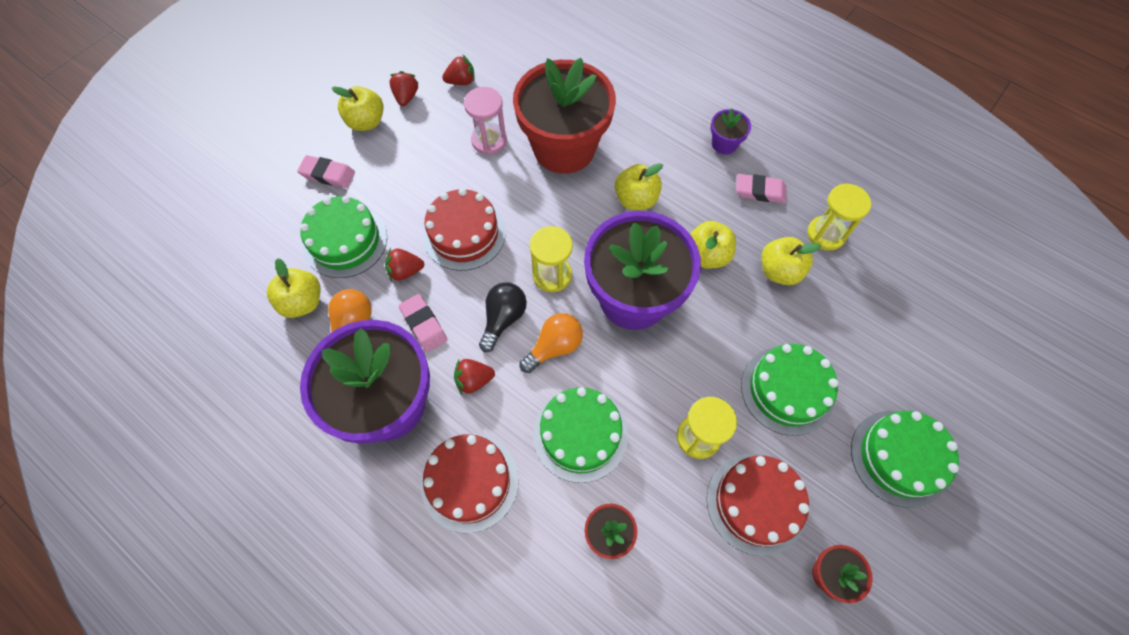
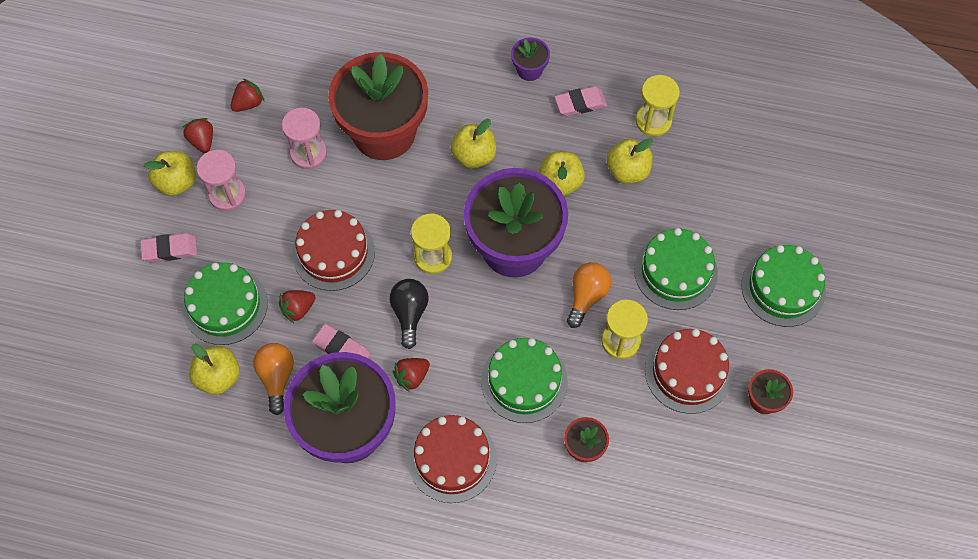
camera: 25 degrees left, 0 degrees up
orange light bulb [519,313,583,373] -> orange light bulb moved to [567,262,611,328]
none -> pink hourglass [196,150,246,211]

